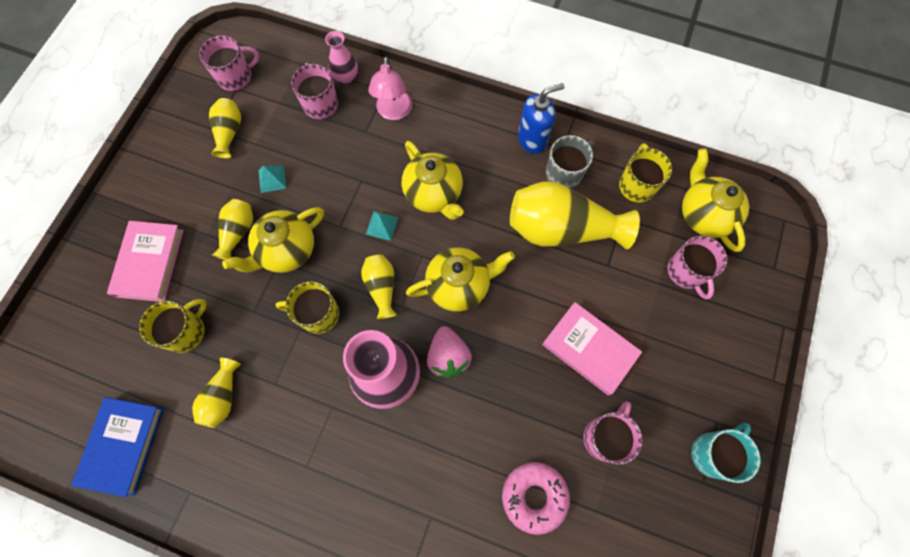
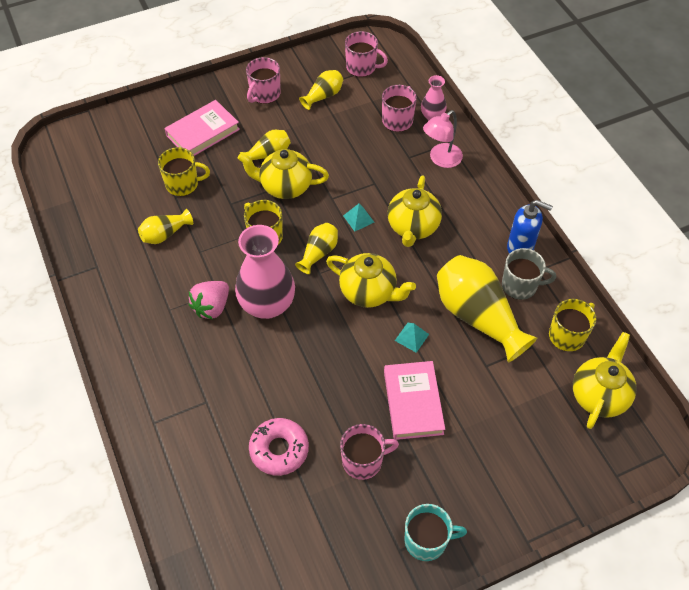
camera: 45 degrees right, 15 degrees down
blue book [71,397,164,497] -> none
turquoise pyramid [259,166,286,193] -> turquoise pyramid moved to [395,323,429,353]
pink strawberry [427,326,472,377] -> pink strawberry moved to [189,281,229,319]
pink mug [668,235,728,299] -> pink mug moved to [246,57,281,104]

